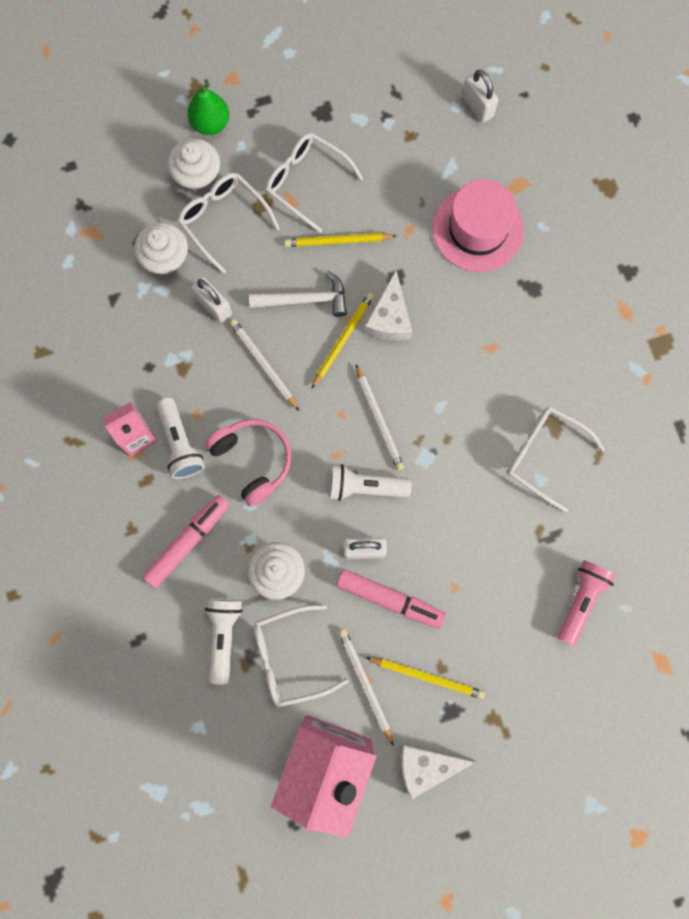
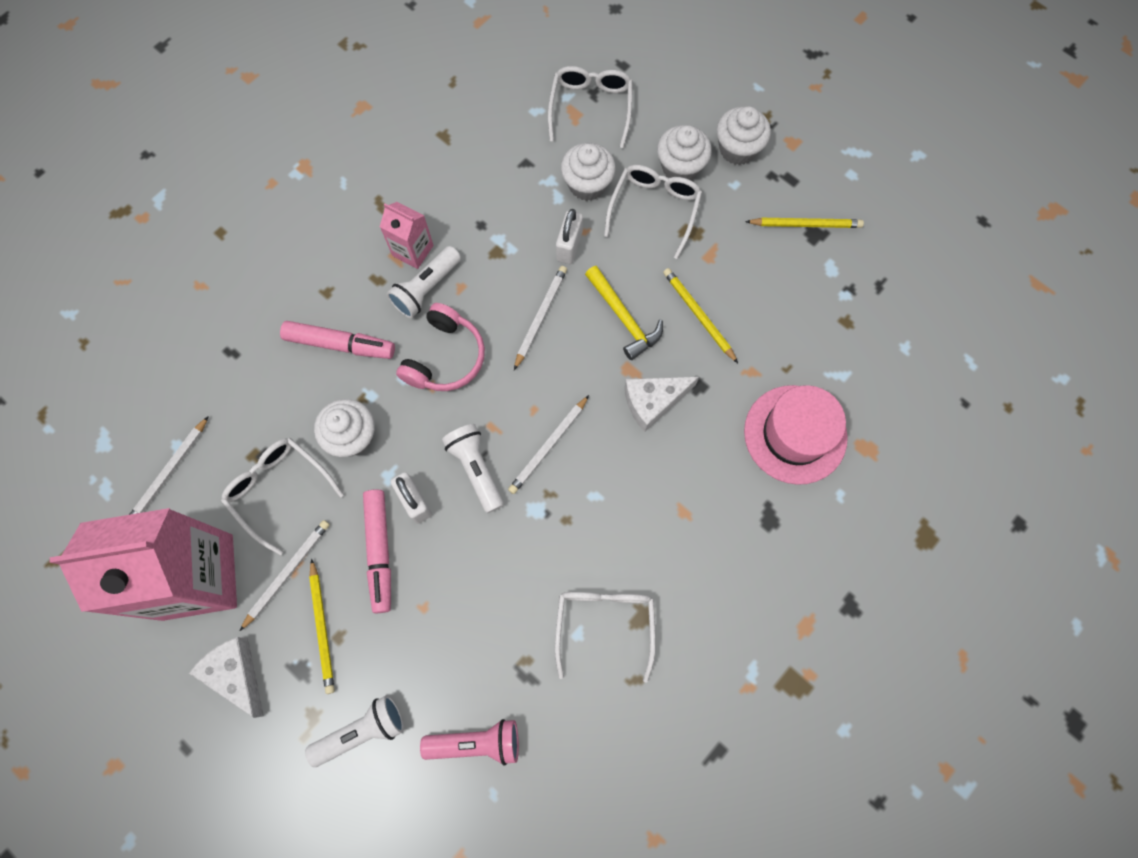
camera: 60 degrees right, 5 degrees down
green pear [187,85,229,135] -> white cupcake [716,106,771,165]
white flashlight [205,598,243,685] -> white flashlight moved to [305,695,404,767]
white hammer [249,271,347,317] -> yellow hammer [585,266,663,360]
white glasses [266,133,363,233] -> white glasses moved to [548,66,633,148]
yellow pencil [311,293,374,389] -> yellow pencil moved to [745,218,864,228]
white padlock [462,70,498,123] -> none
none -> white pencil [129,416,209,515]

